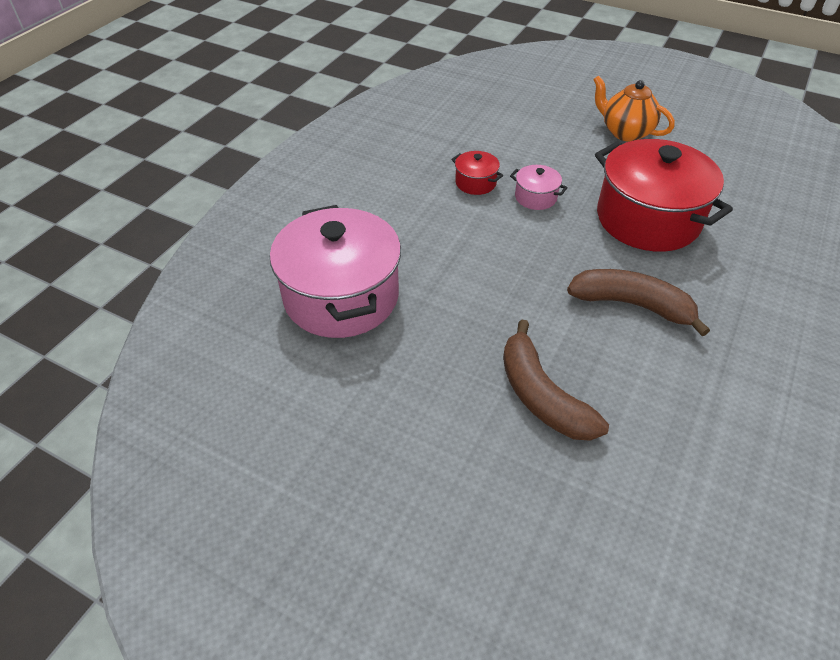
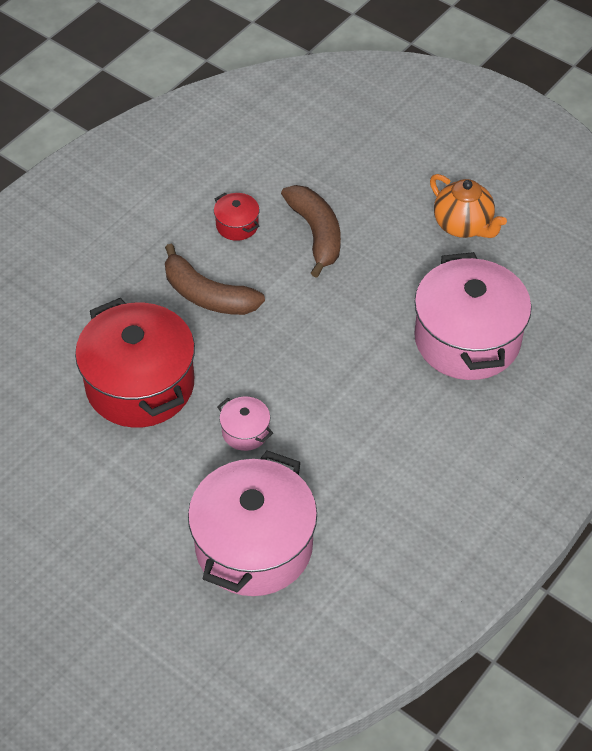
camera: 170 degrees left, 5 degrees up
red pot [451,151,503,195] -> red pot moved to [214,193,259,241]
orange teapot [593,75,675,142] -> orange teapot moved to [430,174,507,238]
none -> pink pot [188,451,317,596]

